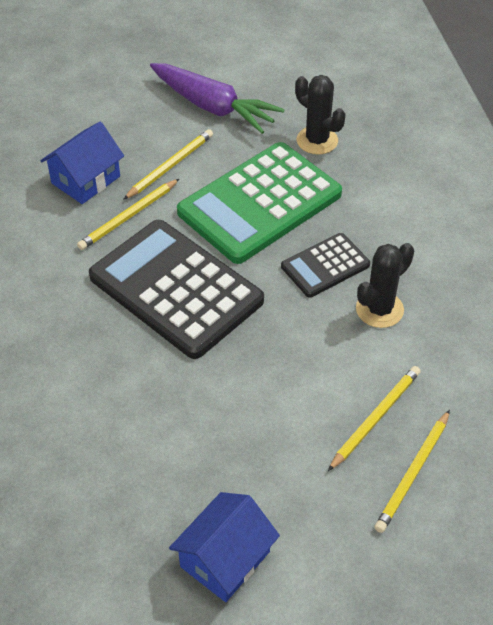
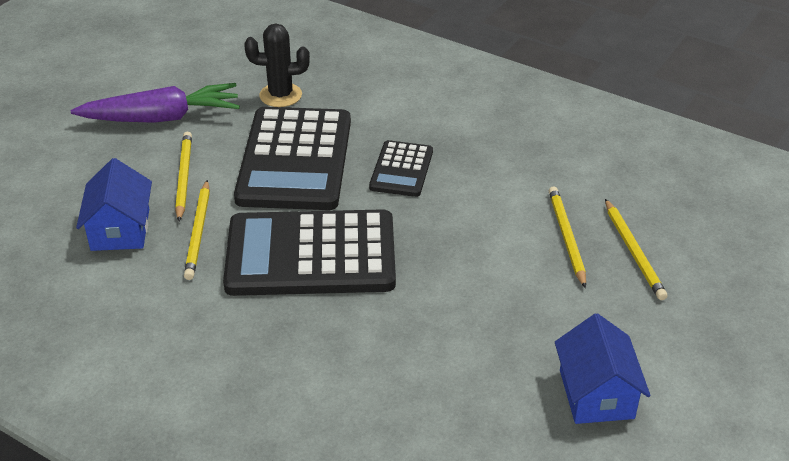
camera: 45 degrees left, 10 degrees down
green calculator [177,142,342,264] -> black calculator [234,107,351,210]
black cactus [356,243,414,328] -> none

